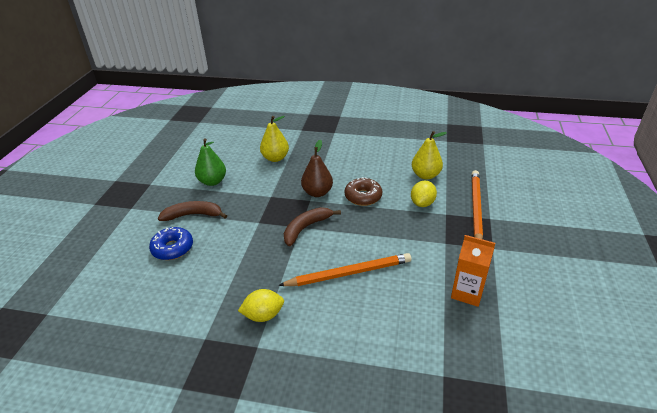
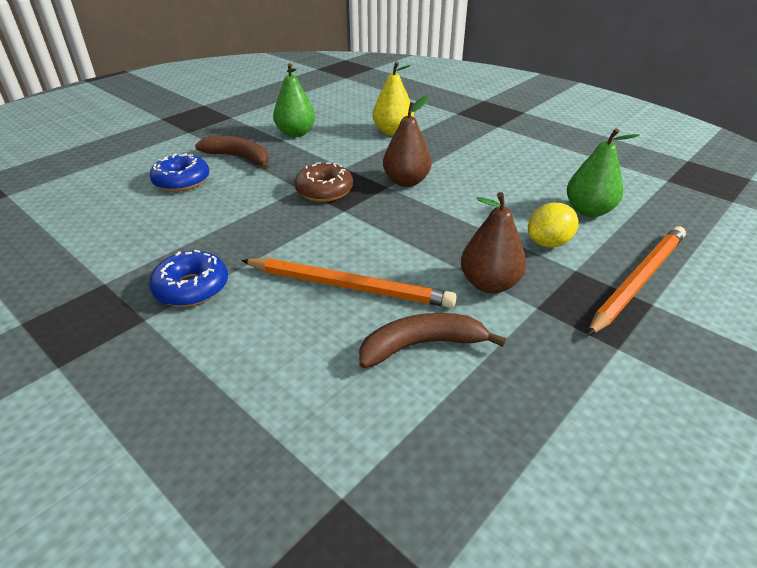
camera: 30 degrees right, 0 degrees up
yellow lemon [238,289,284,322] -> blue donut [149,250,228,307]
brown banana [284,207,341,246] -> brown banana moved to [359,313,506,368]
brown donut [345,177,382,206] -> brown donut moved to [294,162,353,202]
yellow pear [412,131,447,180] -> green pear [567,128,640,217]
orange carton [451,235,495,307] -> none
none -> brown pear [461,192,527,293]

